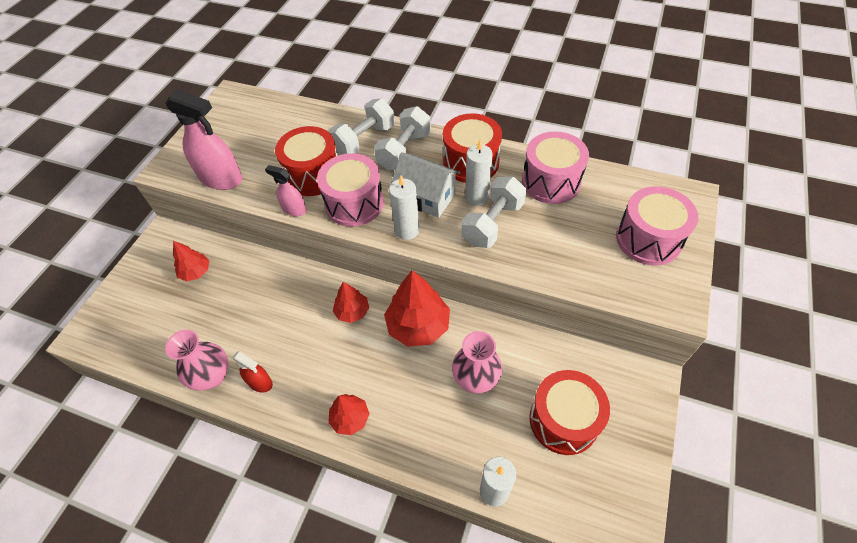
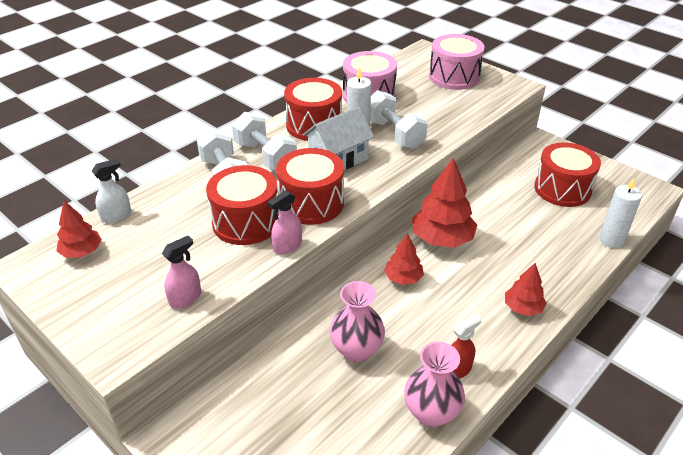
camera: 70 degrees left, 15 degrees down
pink spray bottle [165,89,243,190] -> pink spray bottle [162,236,201,308], size x0.53
red tree [173,241,209,282] -> red tree moved to [56,201,102,258]
pink drum [317,153,384,227] -> red drum [276,148,344,225]
white candle [389,175,419,240] -> none
pink vase [452,331,502,393] -> pink vase moved to [330,281,385,362]
none -> white spray bottle [92,159,131,223]

